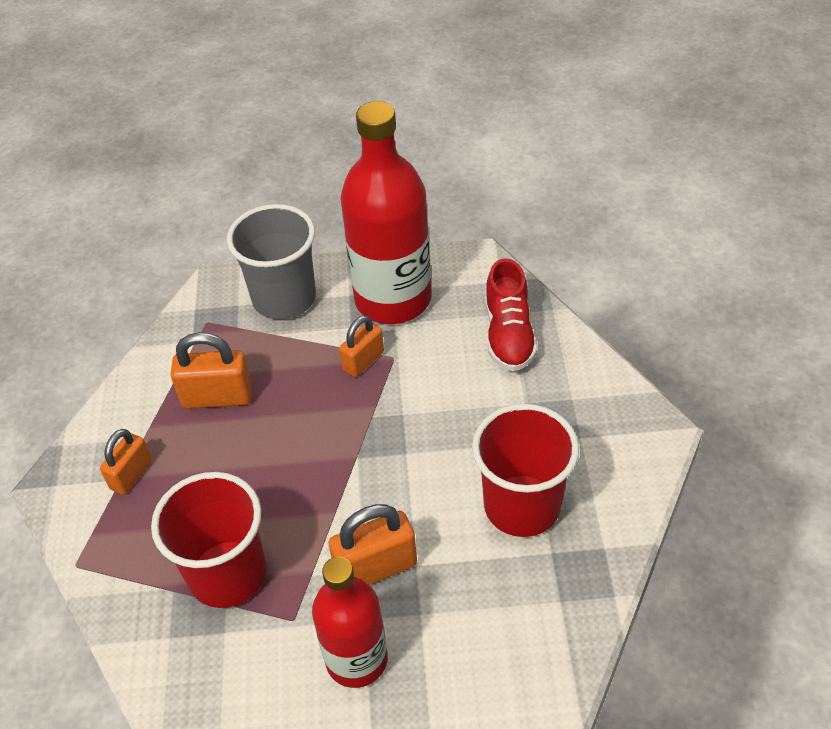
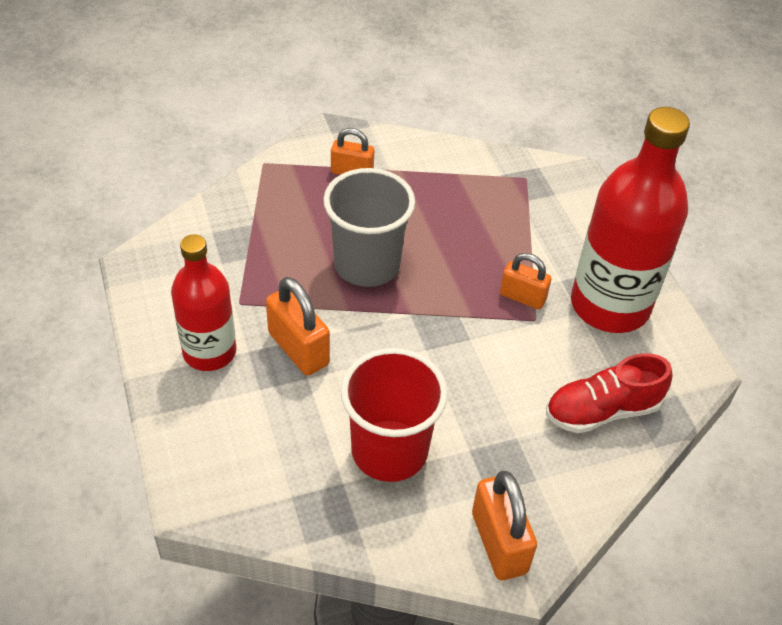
camera: 70 degrees right, 0 degrees up
red cup [151,472,266,608] -> none
orange padlock [170,332,252,409] -> orange padlock moved to [472,471,537,580]
grey cup [227,204,316,319] -> grey cup moved to [323,168,415,287]

